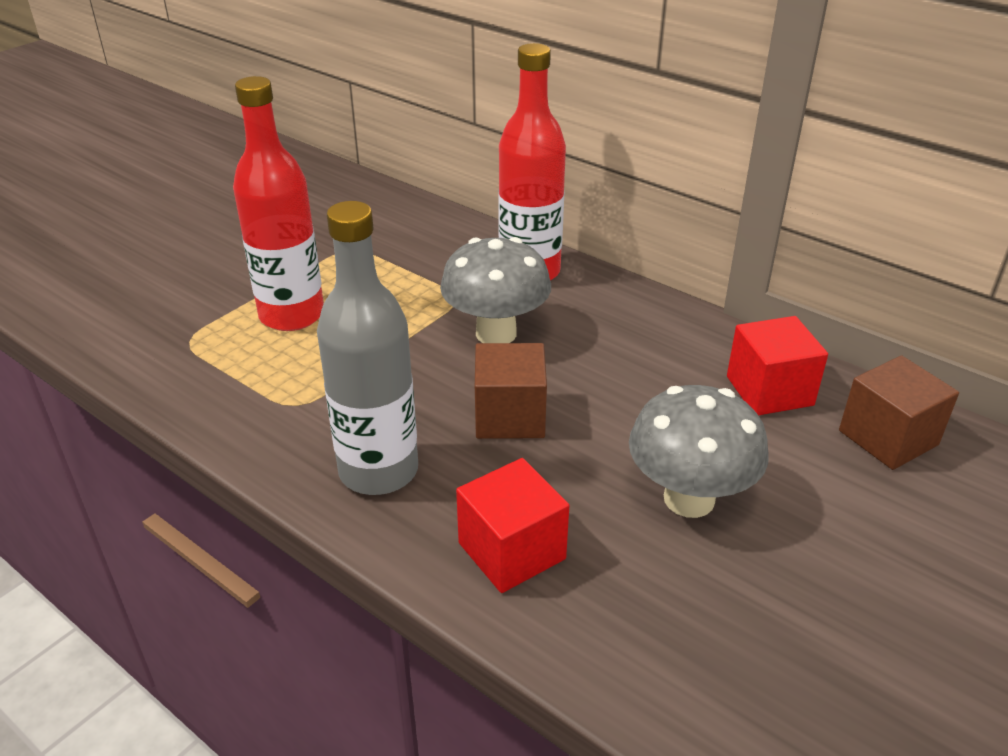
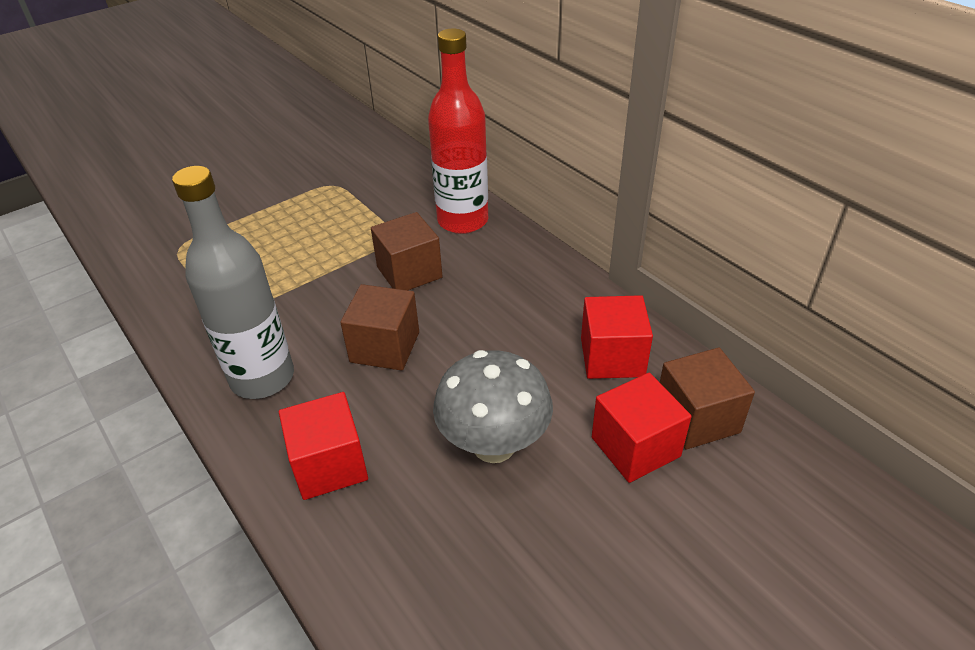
camera: 15 degrees right, 5 degrees up
red bottle [233,76,324,331] -> none
grey mushroom [440,237,551,343] -> brown cube [371,212,443,290]
none -> red cube [592,373,692,483]

